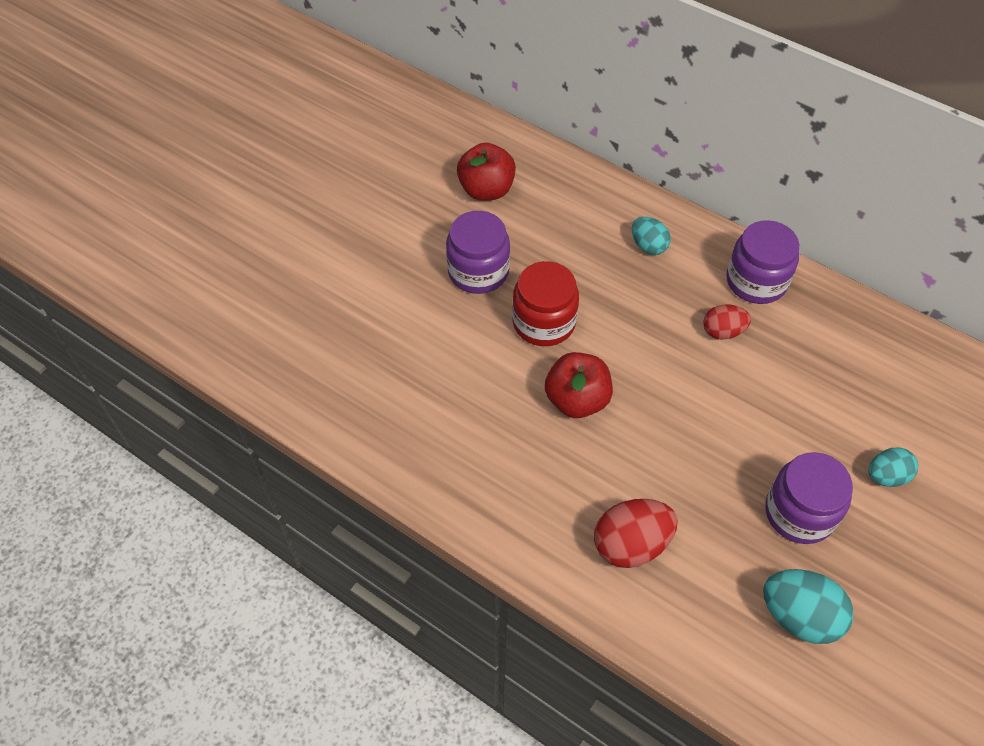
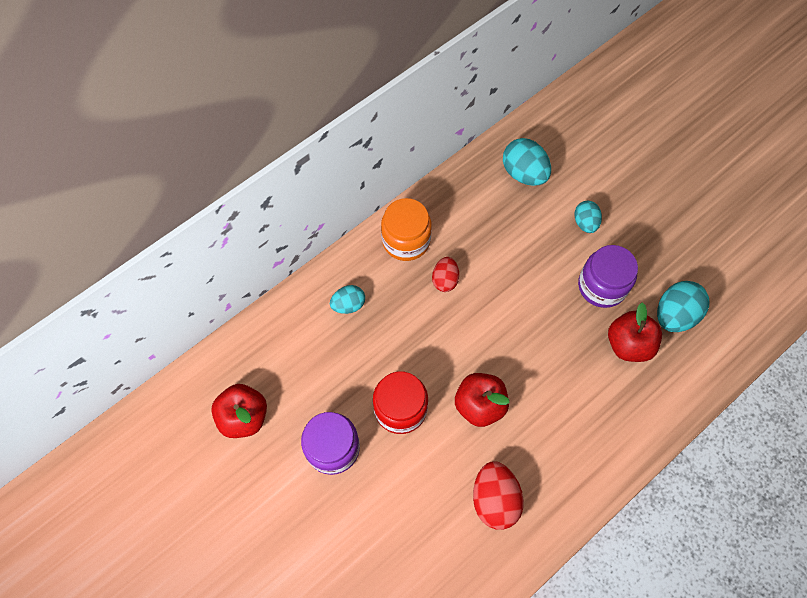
camera: 75 degrees left, 10 degrees up
red egg [594,499,677,568] -> red egg moved to [473,461,524,530]
purple jar [727,220,799,304] -> orange jar [381,198,432,261]
none -> turquoise egg [503,138,551,186]
none -> red apple [608,303,662,362]

